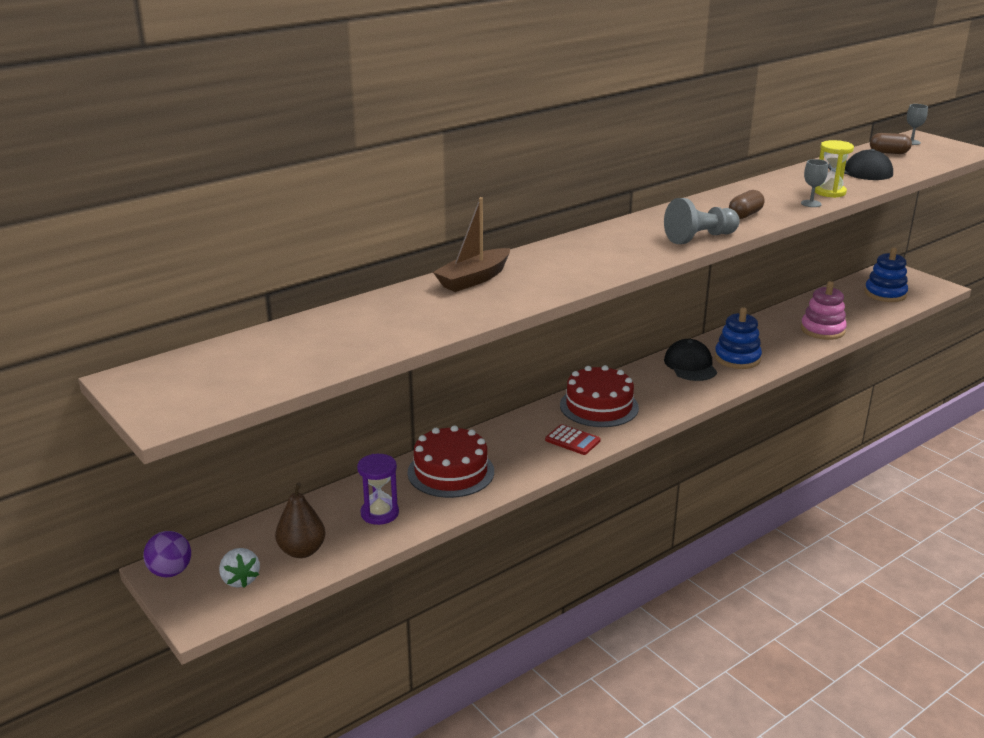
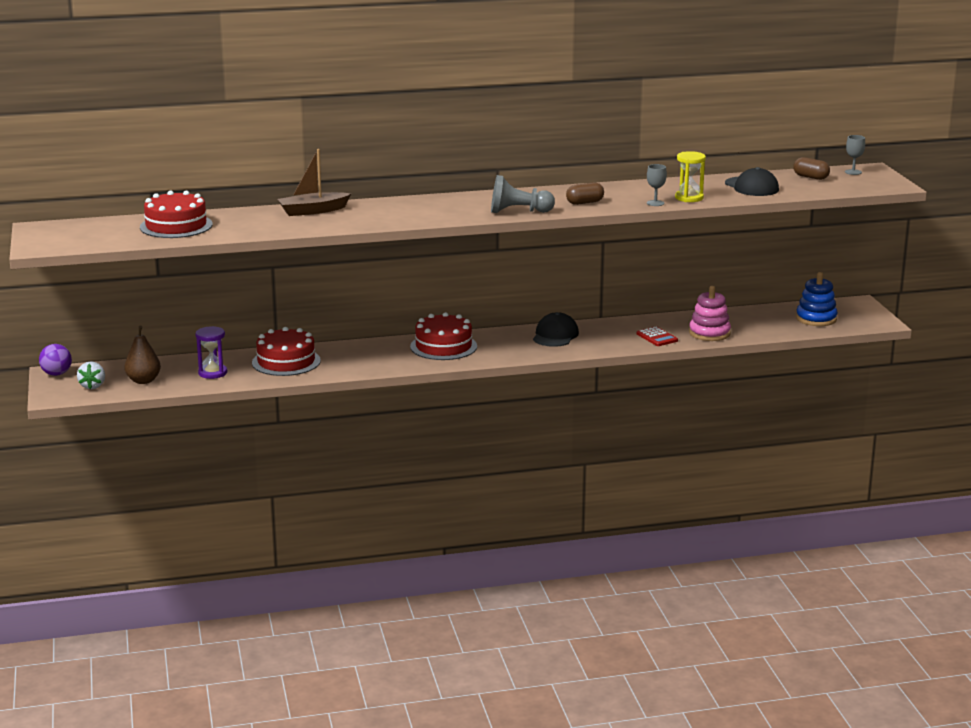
camera: 25 degrees right, 5 degrees down
red calculator [545,424,600,455] -> red calculator moved to [637,326,678,346]
blue stacking toy [715,307,762,369] -> none
none -> red cake [140,191,213,238]

